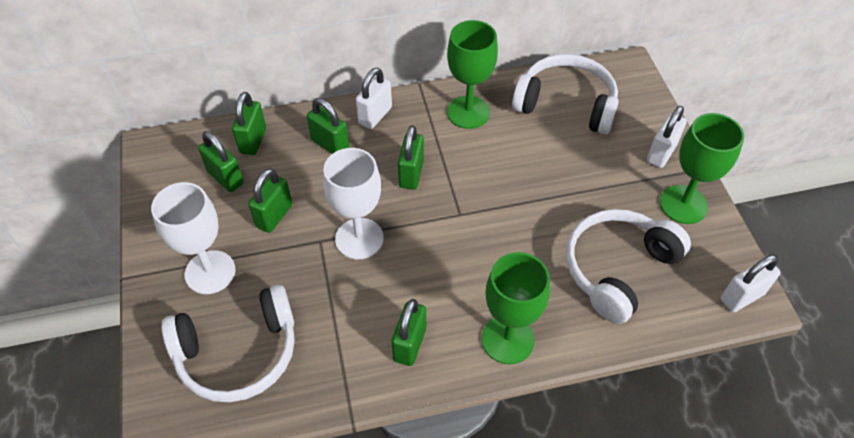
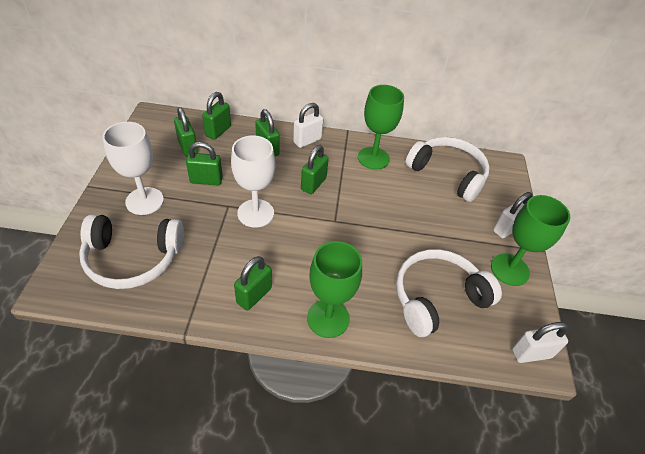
camera: 15 degrees right, 5 degrees down
green padlock [248,168,292,233] -> green padlock turned 45 degrees clockwise [186,142,223,185]

